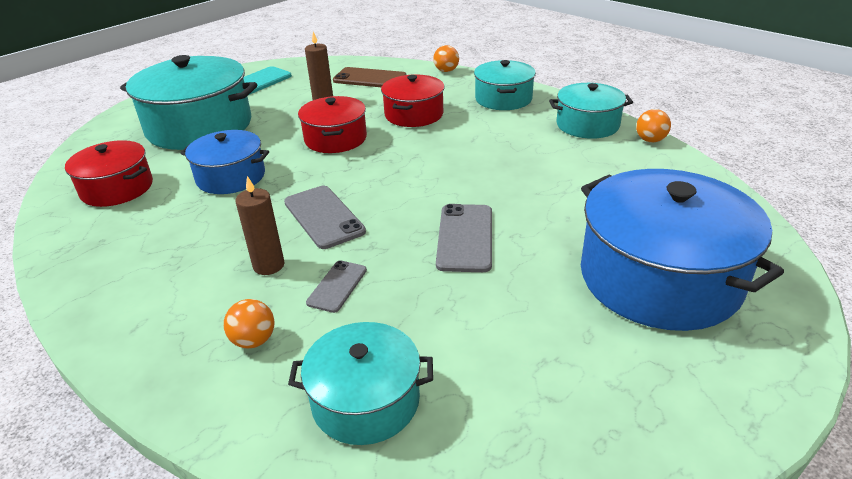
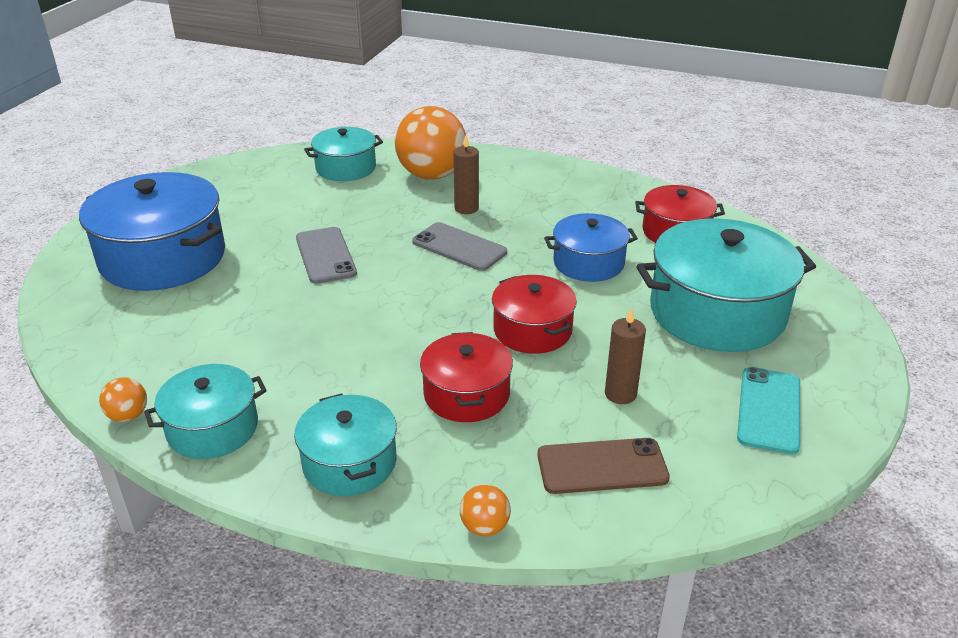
camera: 155 degrees right, 0 degrees up
orange ball [224,299,275,348] -> orange ball [395,106,466,180], size x2.33
grey phone [306,260,367,313] -> none

